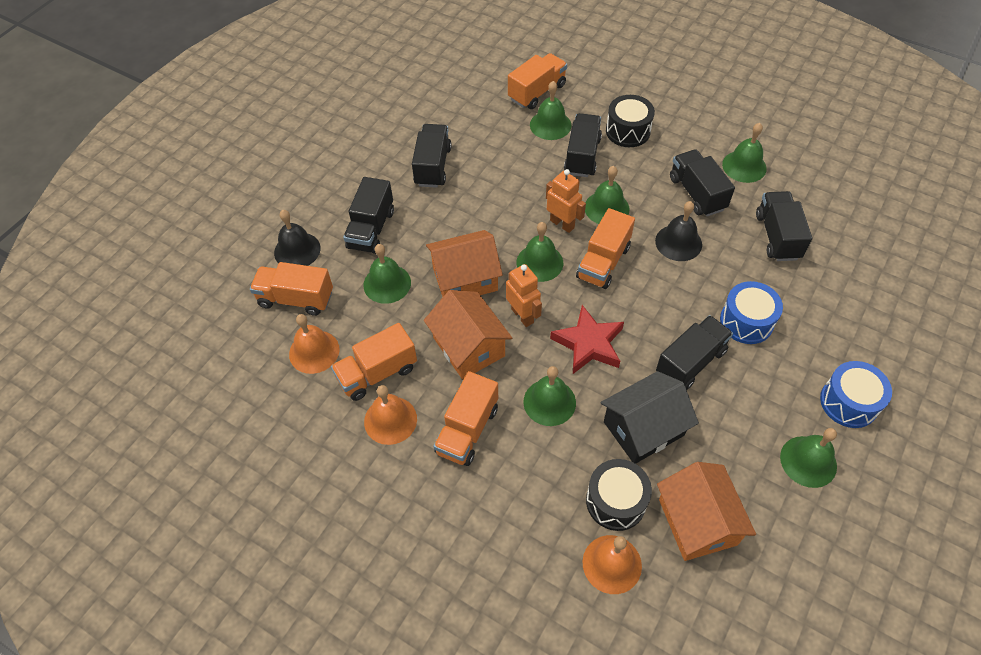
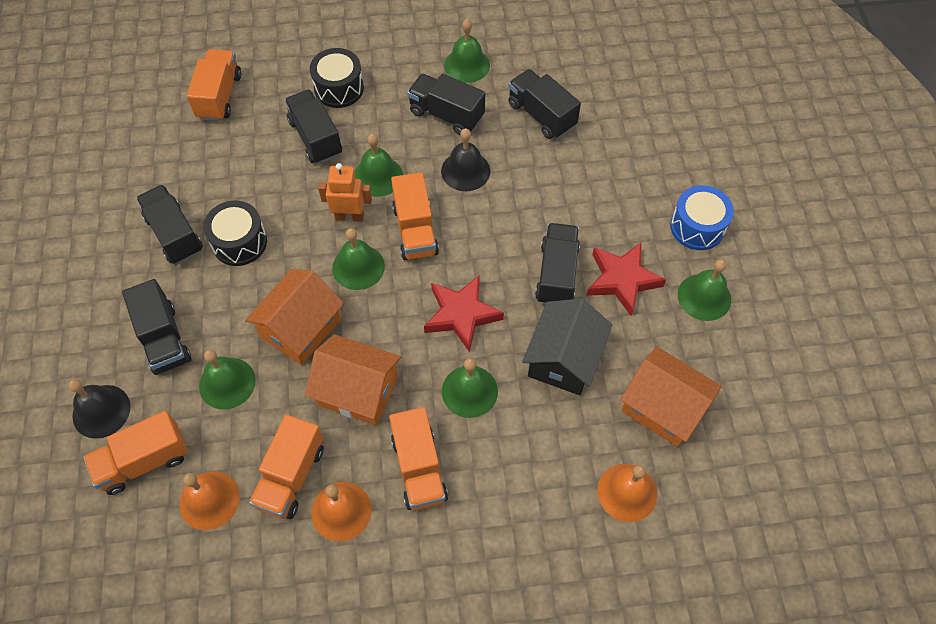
camera: 40 degrees left, 5 degrees up
orange robot [506,264,542,327] -> none
green bell [530,81,571,140] -> none
black drum [586,459,652,531] -> black drum moved to [203,200,267,266]
blue drum [720,281,783,344] -> none
none -> red star [586,243,666,316]

